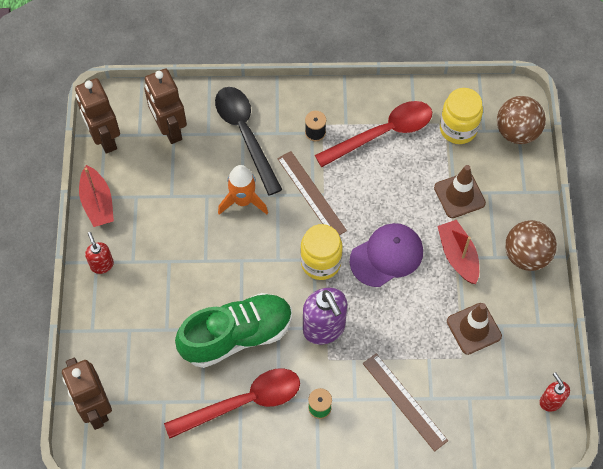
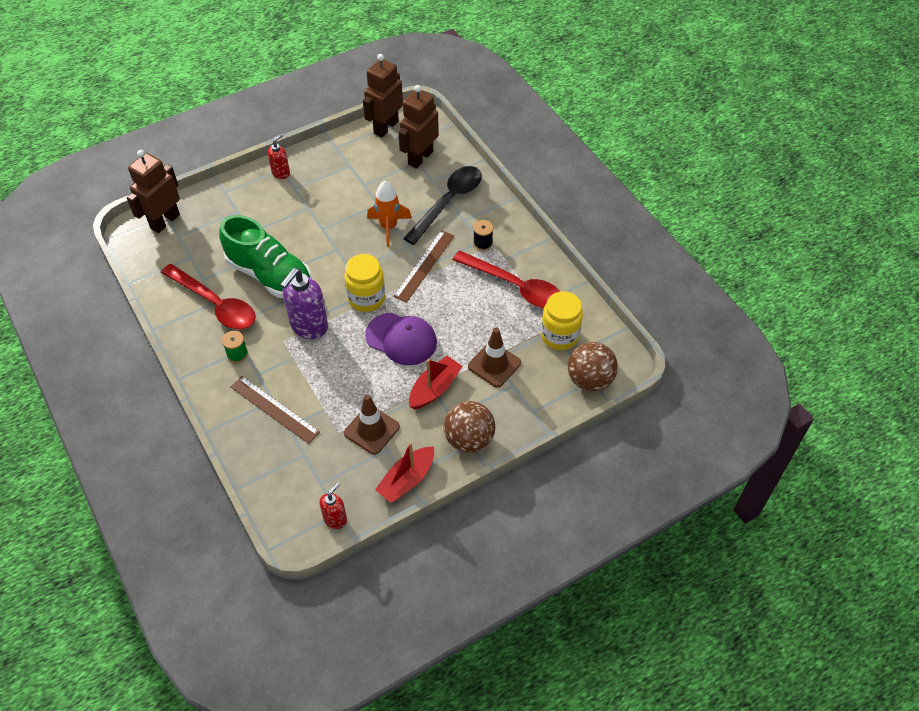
camera: 60 degrees right, 10 degrees down
red boat [79,165,114,227] -> red boat moved to [375,442,434,503]
brown ruler [363,353,448,452] -> brown ruler turned 75 degrees counterclockwise [230,376,320,444]

